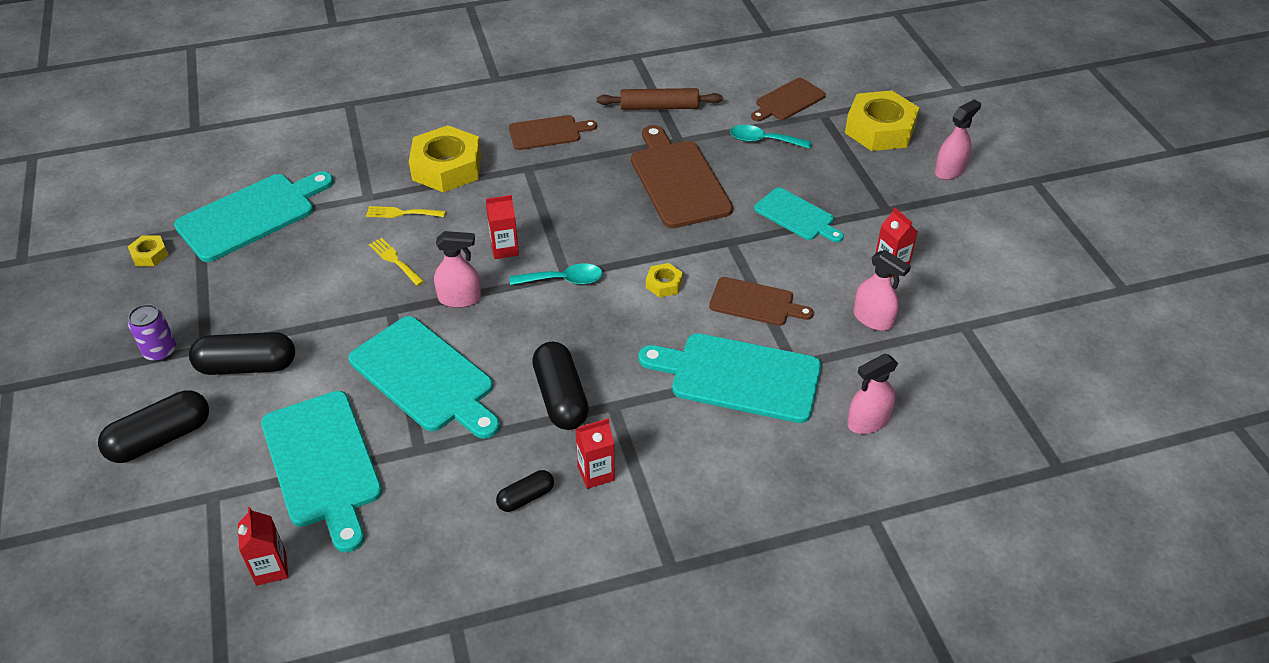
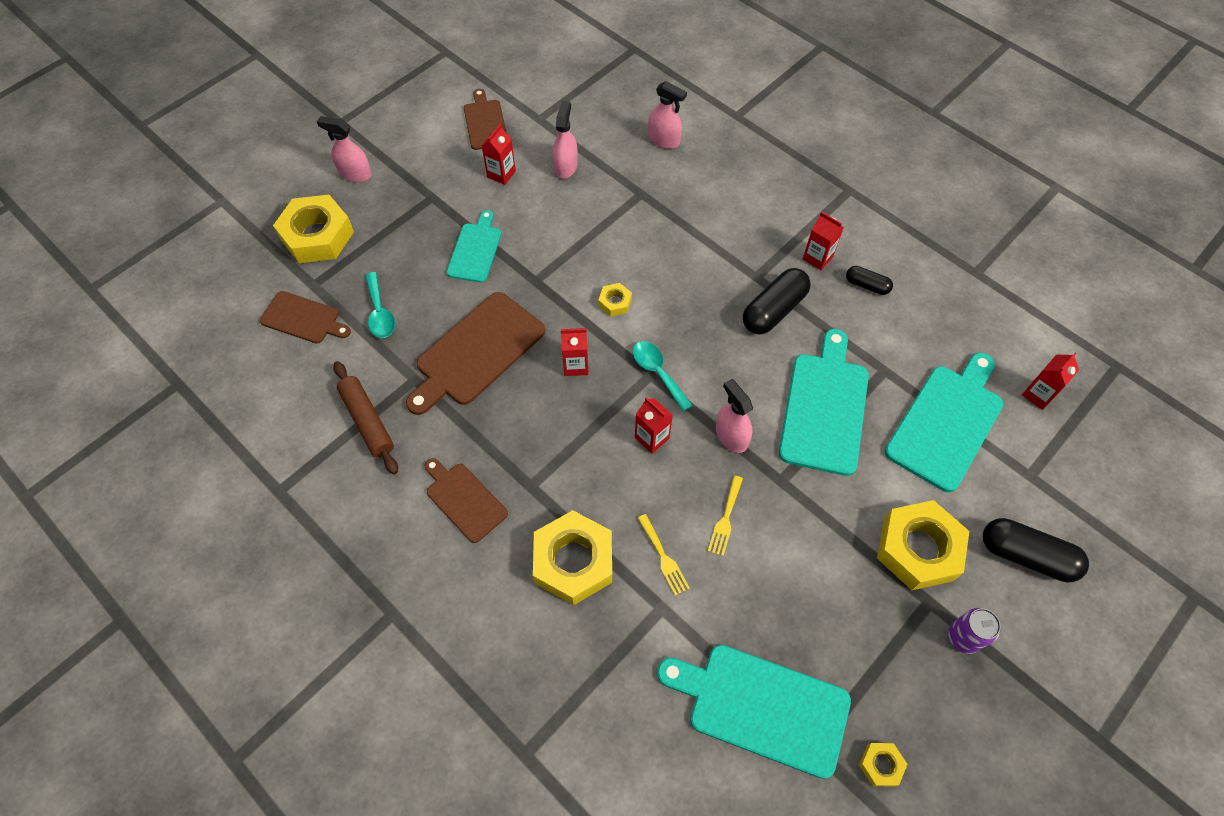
camera: 120 degrees left, 15 degrees up
black capsule [189,332,295,375] -> yellow nut [877,500,969,590]
turquoise cutting board [638,333,821,423] -> none
brown cutting board [709,277,814,326] -> brown cutting board moved to [464,89,507,150]
none -> red carton [561,328,589,376]

